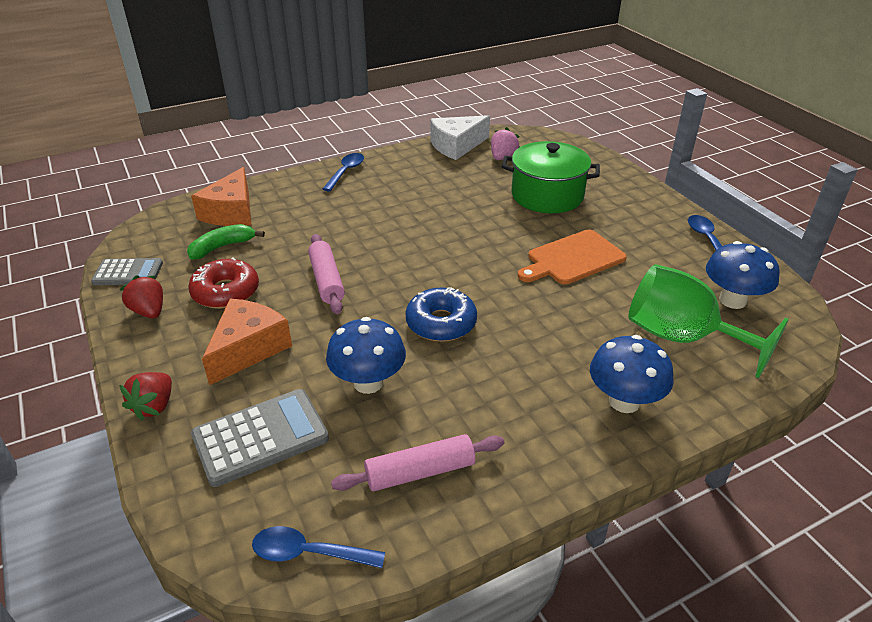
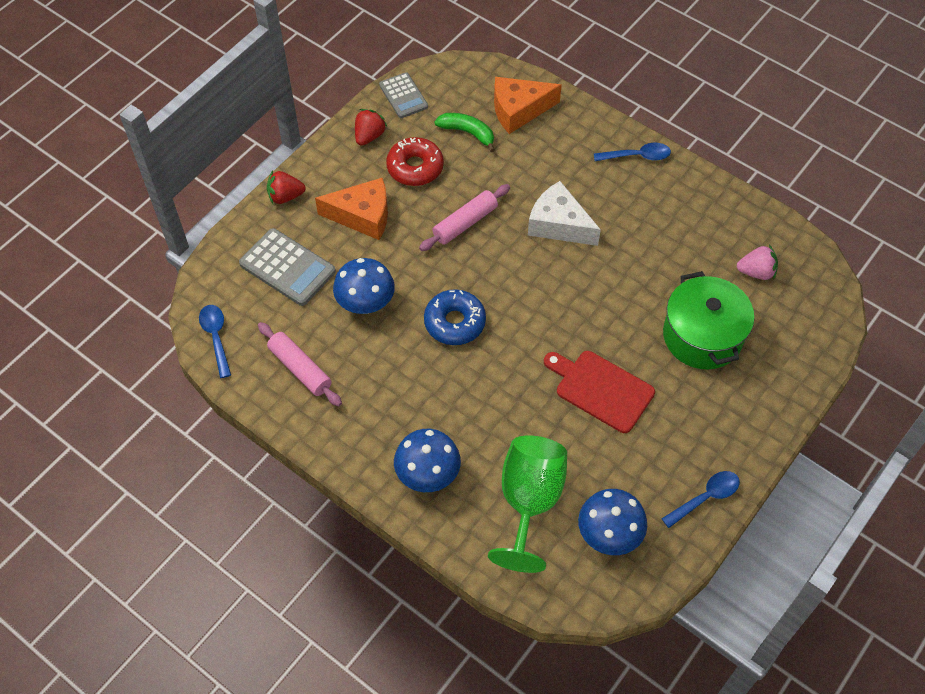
camera: 65 degrees right, 20 degrees up
white cheese [431,115,490,160] -> white cheese moved to [528,181,601,246]
orange cutting board [518,230,627,284] -> red cutting board [544,351,655,433]

